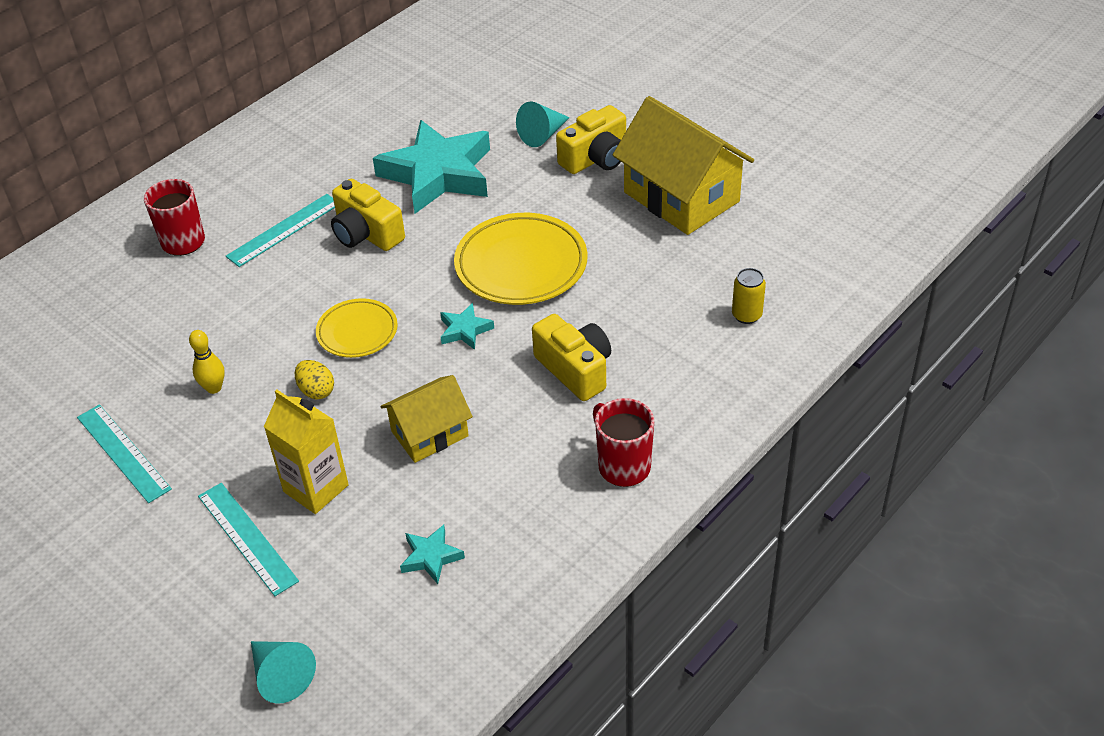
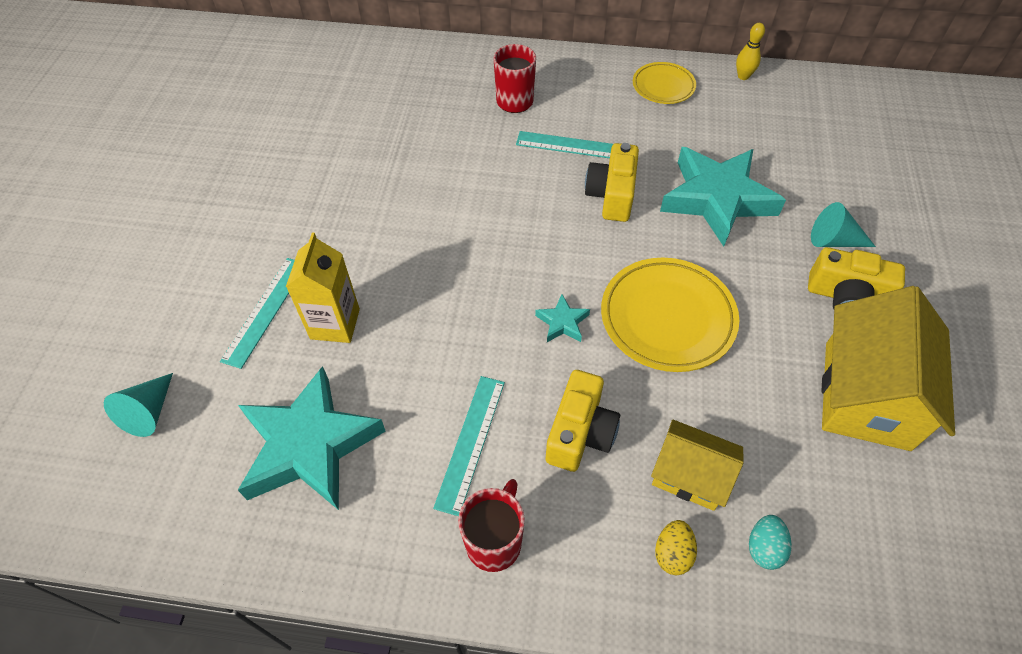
camera: 55 degrees right, 10 degrees up
turquoise ruler [77,404,172,503] -> turquoise ruler moved to [433,376,505,516]
yellow bowling pin [189,330,225,394] -> yellow bowling pin moved to [736,23,765,80]
yellow egg [295,360,334,399] -> yellow egg moved to [655,520,697,575]
yellow plate [316,298,398,358] -> yellow plate moved to [633,62,696,104]
yellow house [381,375,473,463] -> yellow house moved to [651,419,744,511]
turquoise star [400,525,465,584] -> turquoise star [238,366,386,510], size x2.41
yellow can [732,268,766,324] -> turquoise egg [749,515,792,570]

